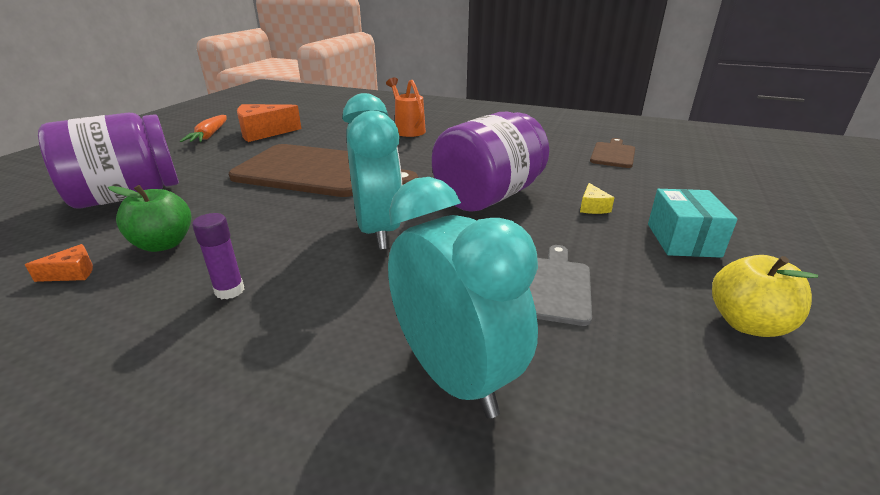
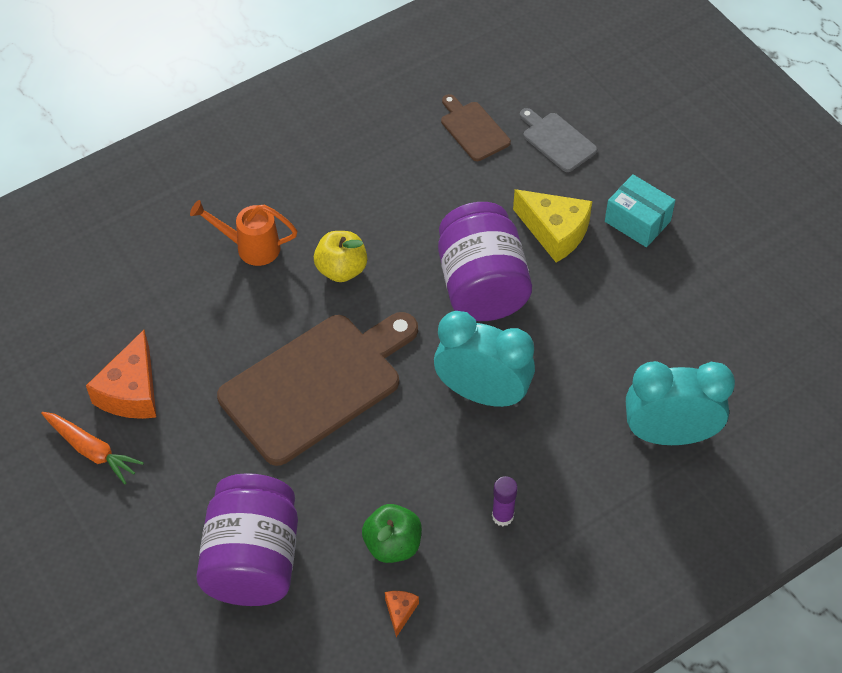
camera: 55 degrees left, 25 degrees up
grey cutting board [529,245,592,326] -> grey cutting board moved to [520,108,597,172]
yellow cheese [580,183,614,214] -> yellow cheese [513,189,592,263], size x2.15
yellow apple [712,255,818,337] -> yellow apple moved to [314,231,367,282]

